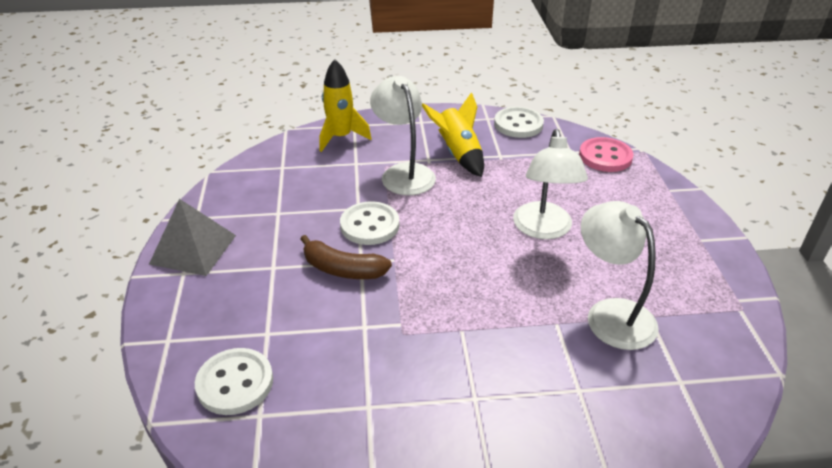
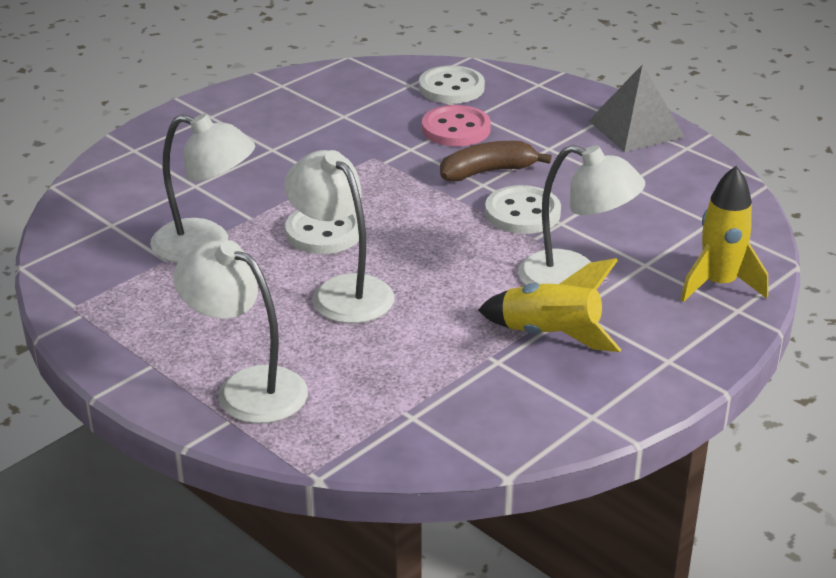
camera: 140 degrees right, 5 degrees down
white button [494,107,544,138] -> white button moved to [285,210,359,254]
pink button [579,137,633,172] -> pink button moved to [422,105,491,146]
none -> white lamp [173,240,308,424]

